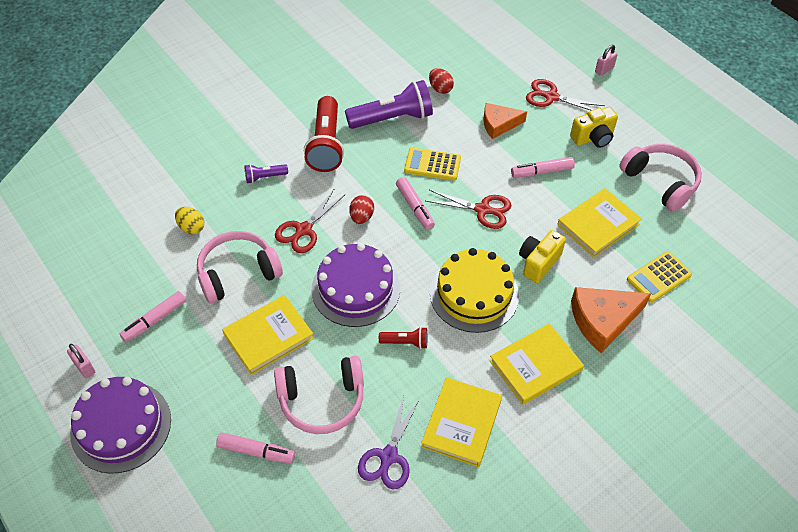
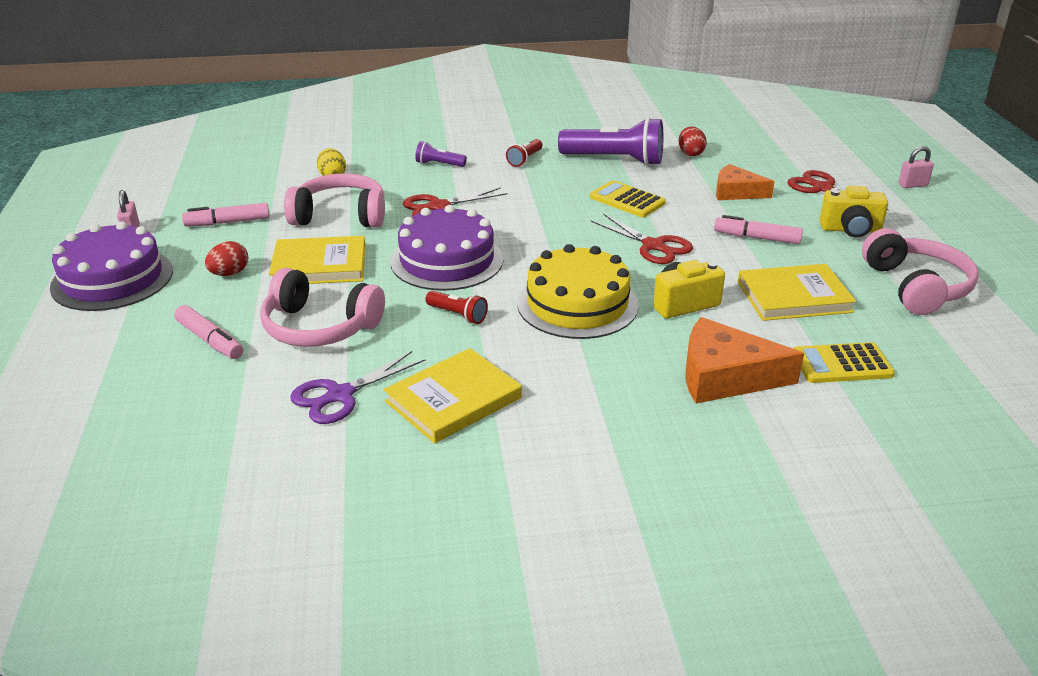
camera: 30 degrees right, 20 degrees down
red flashlight [304,96,344,172] -> red flashlight [506,139,542,167], size x0.48
red egg [349,195,374,224] -> red egg moved to [205,241,248,276]
pink marker [396,177,435,230] -> none
yellow book [490,323,584,405] -> none

